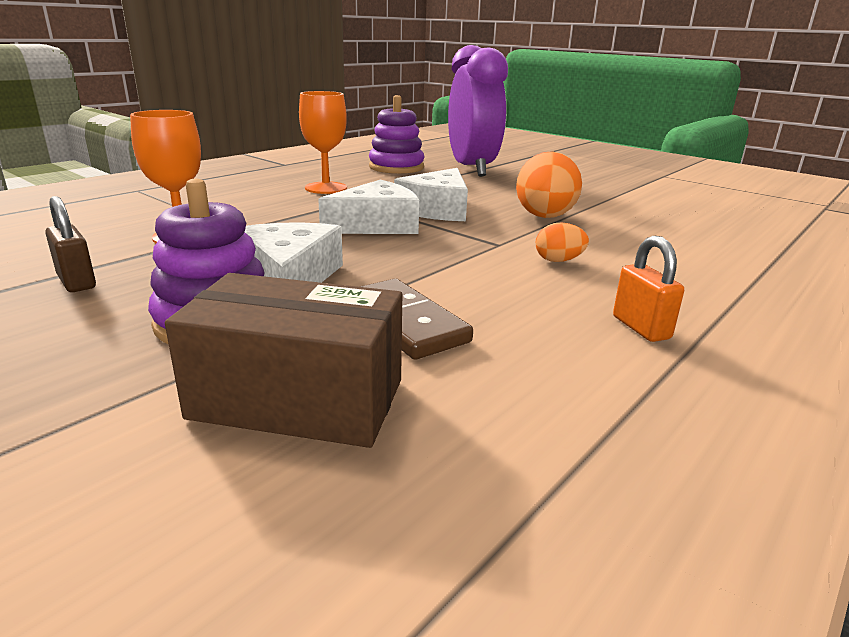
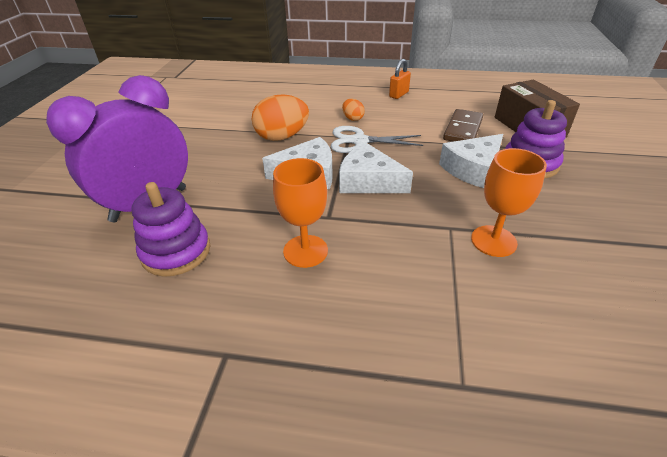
camera: 120 degrees left, 15 degrees up
brown padlock [45,196,96,292] -> none
none -> white scissors [331,126,423,153]

